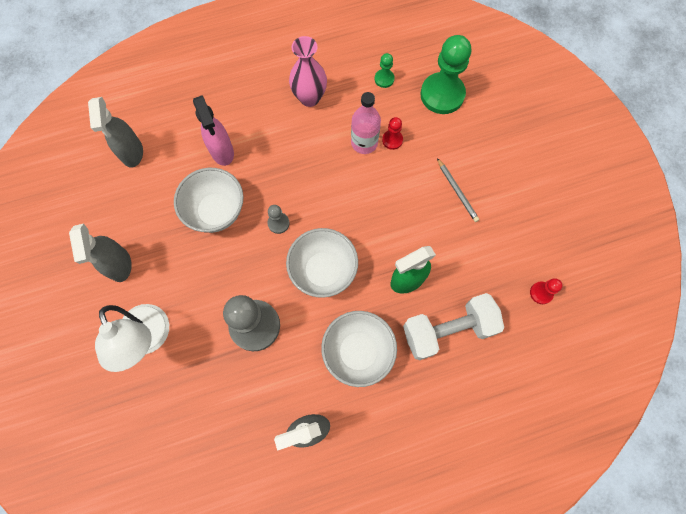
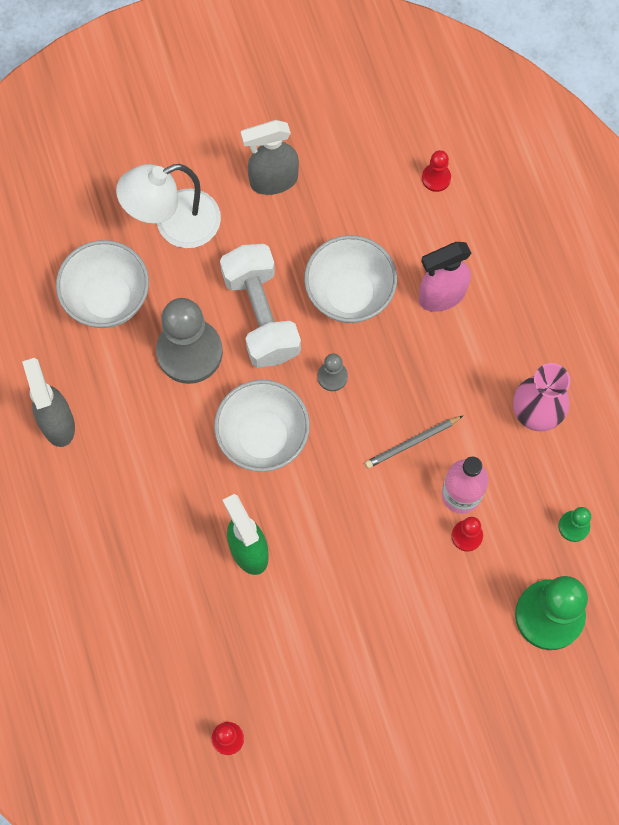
camera: 90 degrees right, 0 degrees up
grey spray bottle [88,97,143,168] -> red pawn [422,150,451,192]
white bowl [321,311,397,387] -> white bowl moved to [56,240,149,328]
white dumbbell [403,293,504,360] -> white dumbbell moved to [220,244,301,368]
grey pencil [437,158,479,222] -> grey pencil moved to [365,416,463,468]

